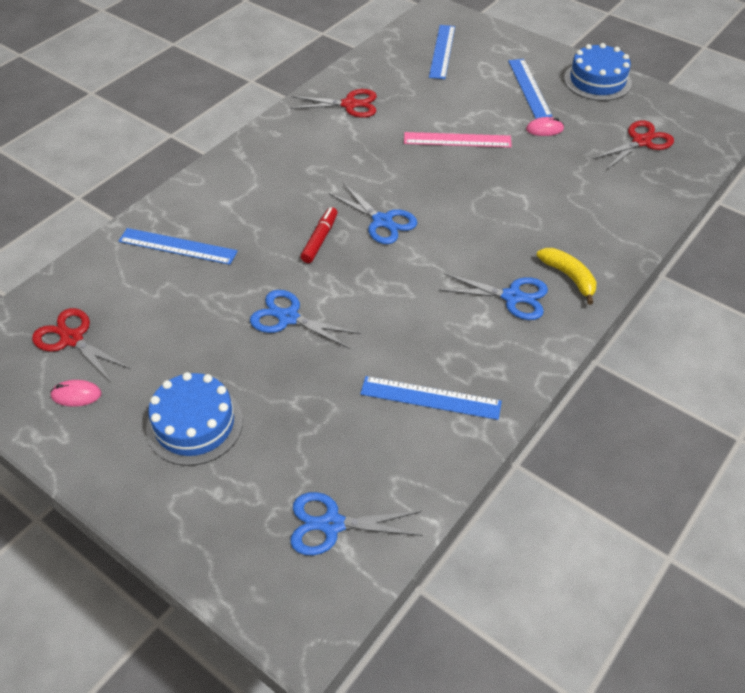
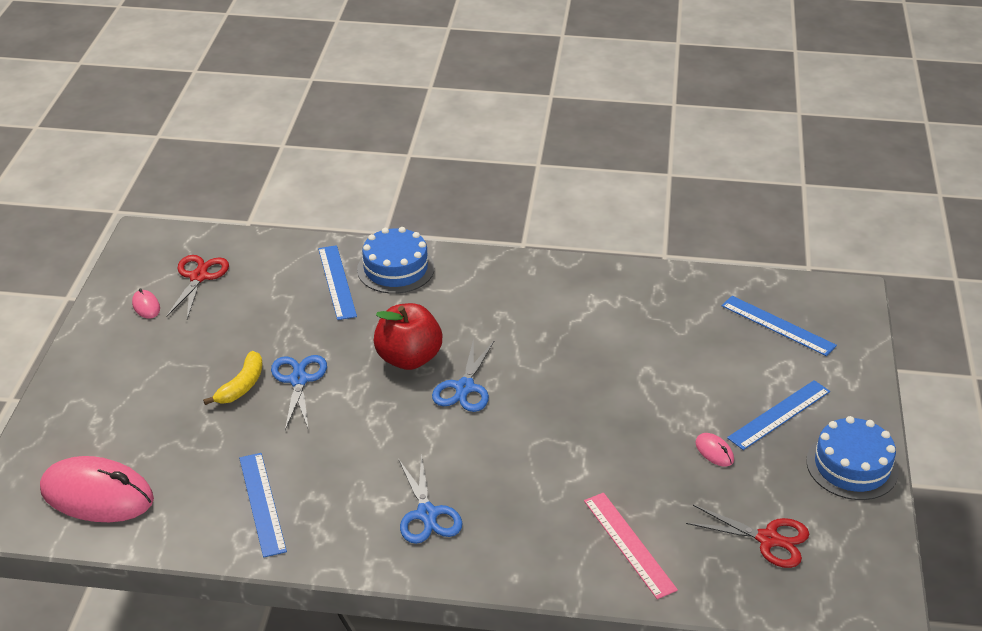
camera: 60 degrees right, 10 degrees down
blue cake [146,372,243,466] -> blue cake moved to [357,227,435,294]
red scissors [290,89,377,118] -> none
blue scissors [290,492,422,555] -> pink mouse [40,456,154,522]
red marker [300,207,338,263] -> red apple [373,303,442,370]
pink ruler [404,132,512,147] -> pink ruler moved to [584,493,678,599]
blue ruler [429,25,455,79] -> blue ruler turned 60 degrees clockwise [722,296,837,356]
yellow banana [536,248,597,305] -> yellow banana moved to [203,351,263,405]

